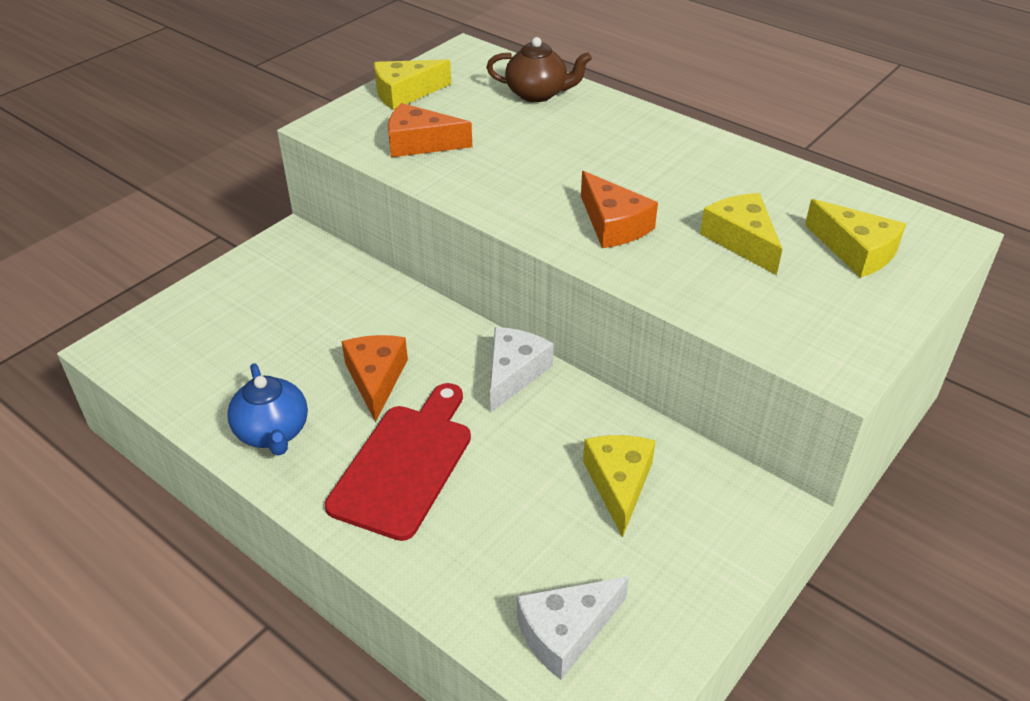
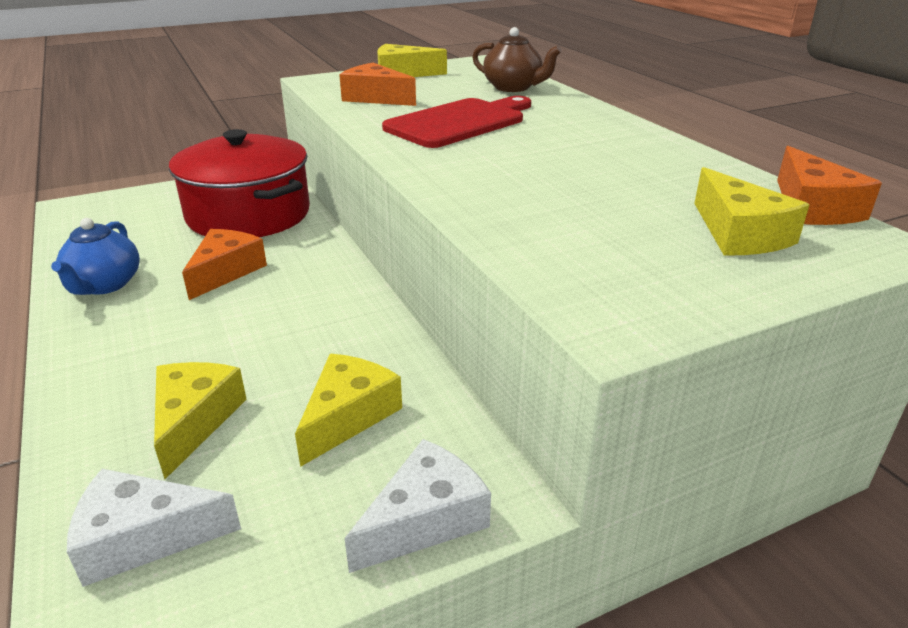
camera: 25 degrees right, 10 degrees down
red cutting board [325,383,471,541] -> red cutting board moved to [382,96,531,148]
white cheese [490,327,553,412] -> white cheese moved to [345,439,491,573]
orange cheese [581,171,658,248] -> orange cheese moved to [777,146,882,225]
yellow cheese [700,193,783,275] -> yellow cheese moved to [154,362,247,479]
none -> red pot [169,129,310,237]

